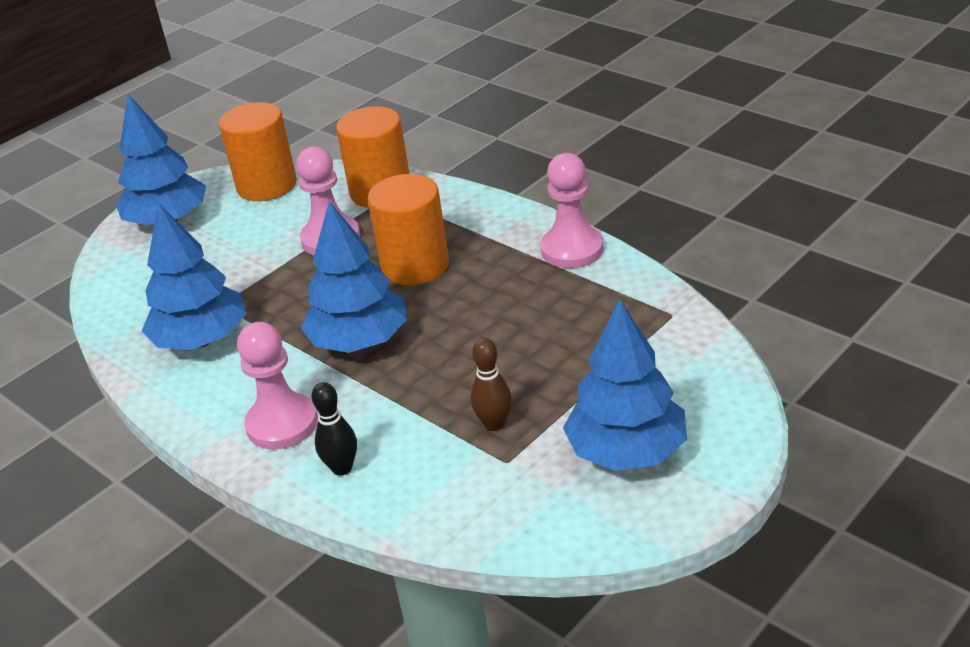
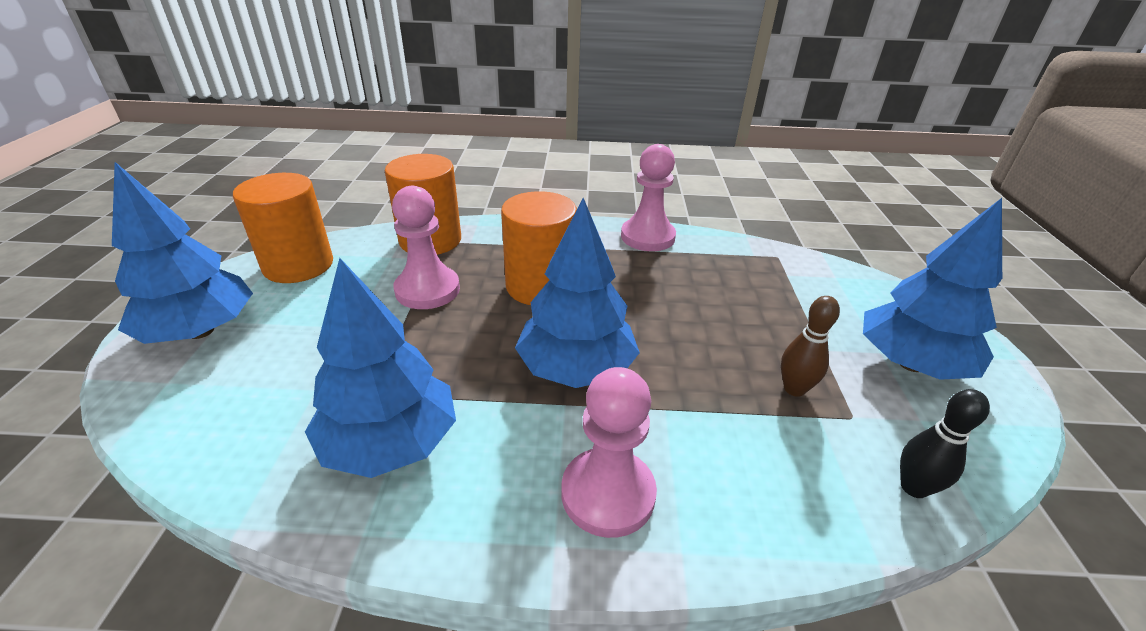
camera: 45 degrees left, 0 degrees up
black bowling pin [312,382,357,476] -> black bowling pin moved to [900,389,990,498]

